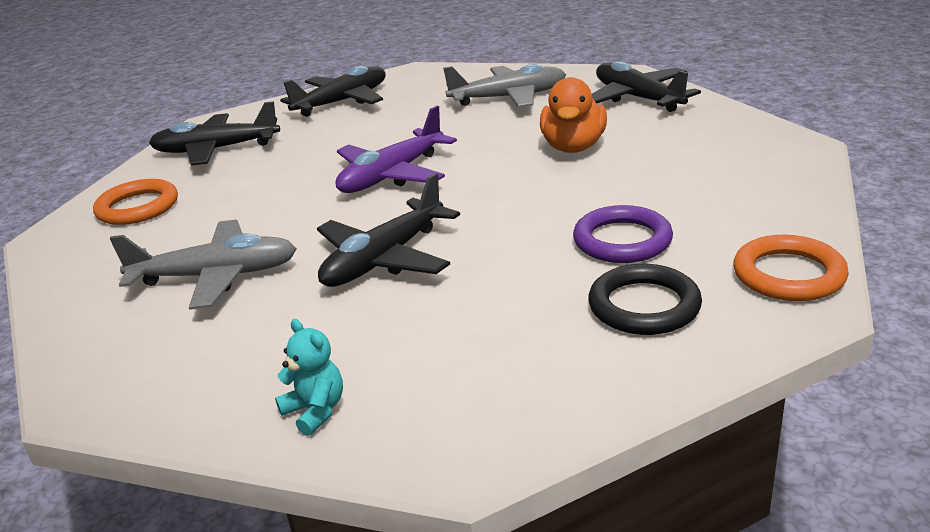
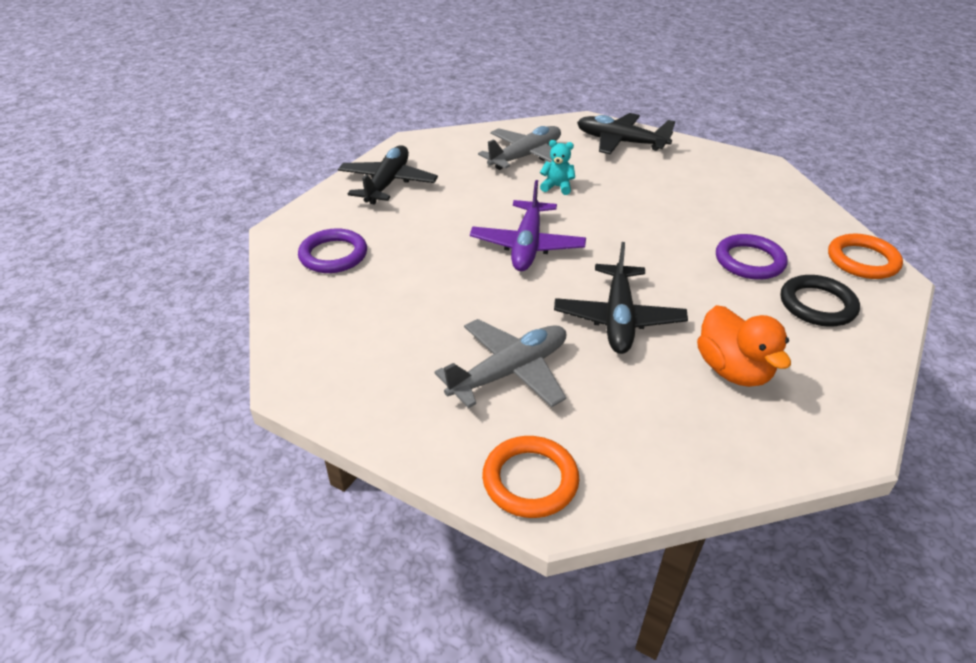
camera: 35 degrees left, 10 degrees up
orange ring [93,179,178,225] -> orange ring moved to [482,436,579,518]
black plane [149,101,280,166] -> purple ring [298,228,367,273]
turquoise teddy bear [275,319,343,436] -> turquoise teddy bear moved to [540,140,575,195]
orange duck [540,77,607,153] -> orange duck moved to [697,305,791,387]

